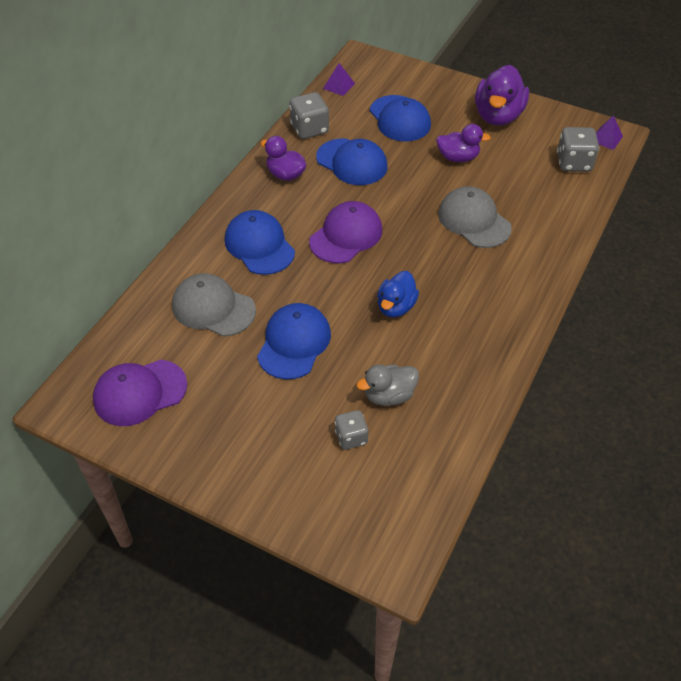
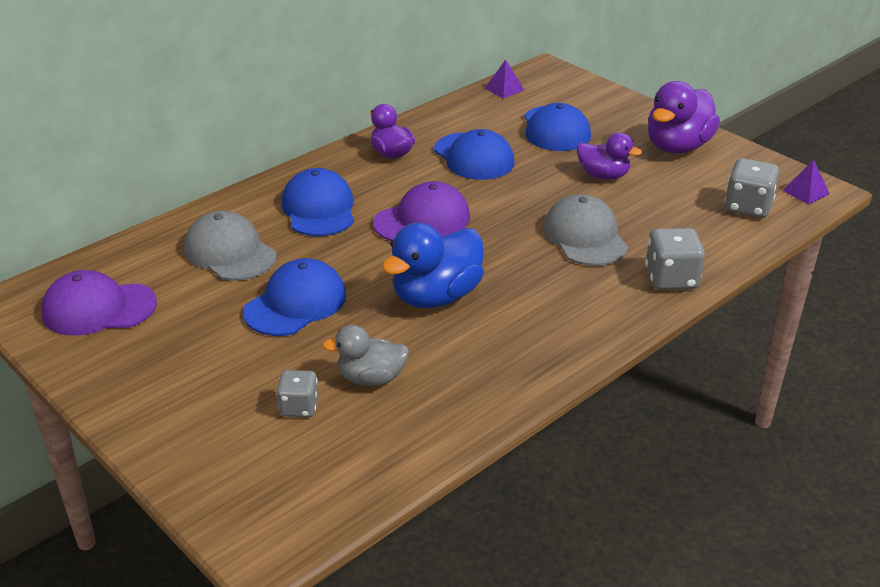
camera: 20 degrees right, 15 degrees down
grey dice [289,92,329,139] -> grey dice moved to [645,228,705,290]
blue duck [377,271,419,317] -> blue duck [382,223,484,308], size x1.62

